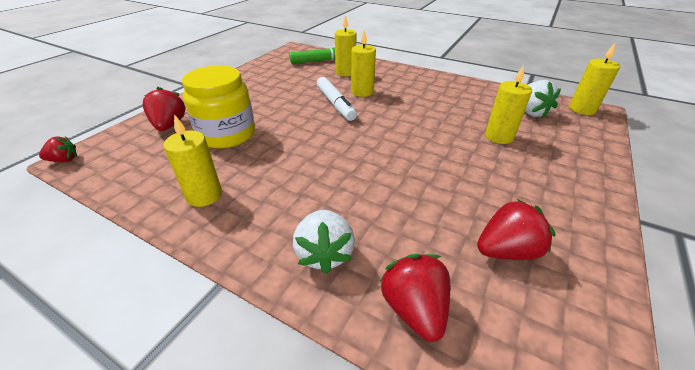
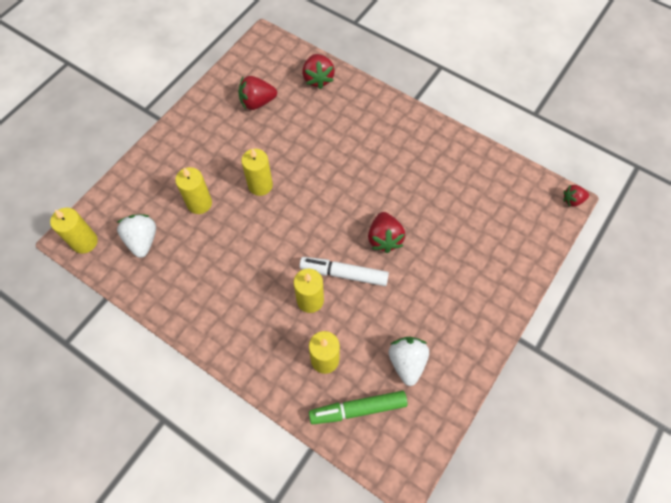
camera: 175 degrees left, 25 degrees up
red strawberry [143,87,186,131] -> red strawberry moved to [368,212,405,253]
yellow candle [163,114,222,207] -> yellow candle moved to [241,148,273,196]
yellow jar [182,66,255,149] -> none
white strawberry [293,210,355,274] -> white strawberry moved to [389,337,429,386]
white marker [317,77,357,121] -> white marker turned 60 degrees counterclockwise [299,257,389,286]

